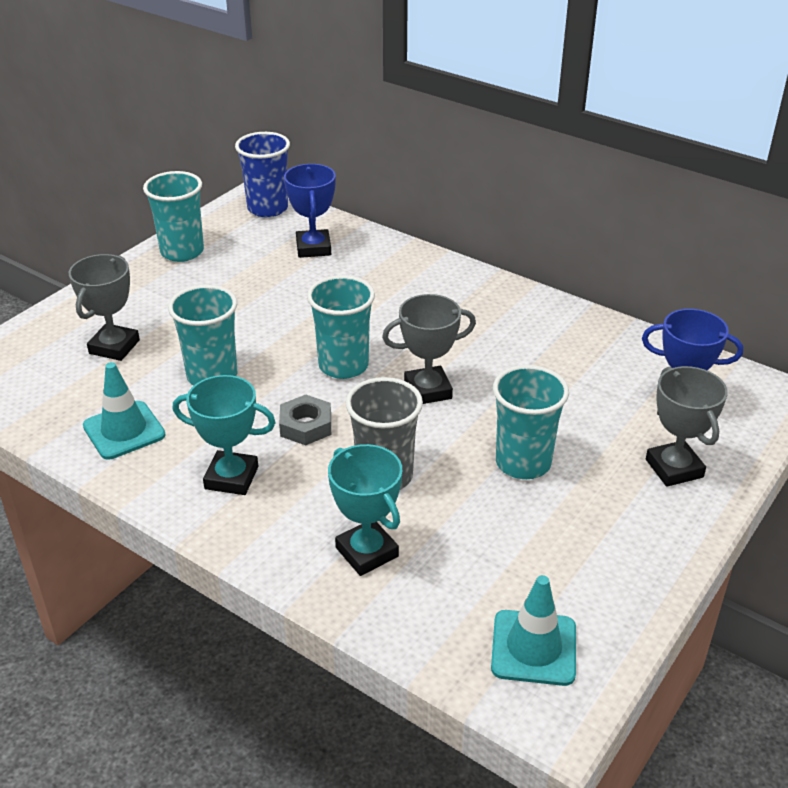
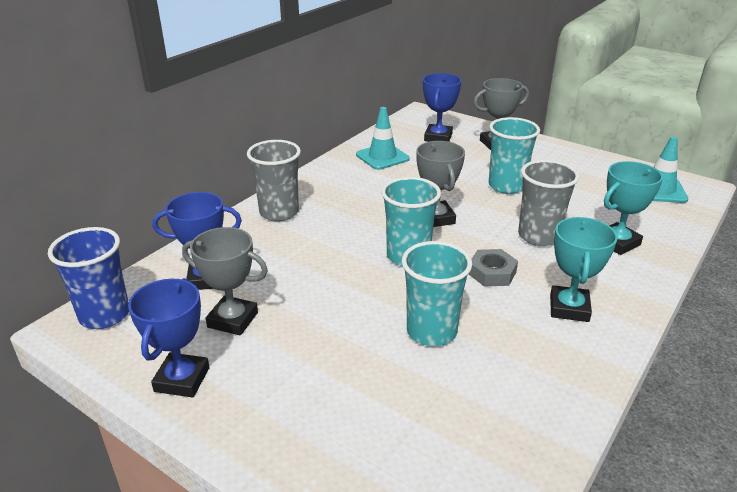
camera: 90 degrees left, 5 degrees down
grey trophy [69,254,140,361] -> grey trophy moved to [182,227,268,335]
turquoise traffic cone [83,362,166,460] -> turquoise traffic cone moved to [356,107,410,170]
turquoise cup [143,171,204,262] -> blue trophy [128,278,209,397]
none -> grey cup [247,140,301,221]

